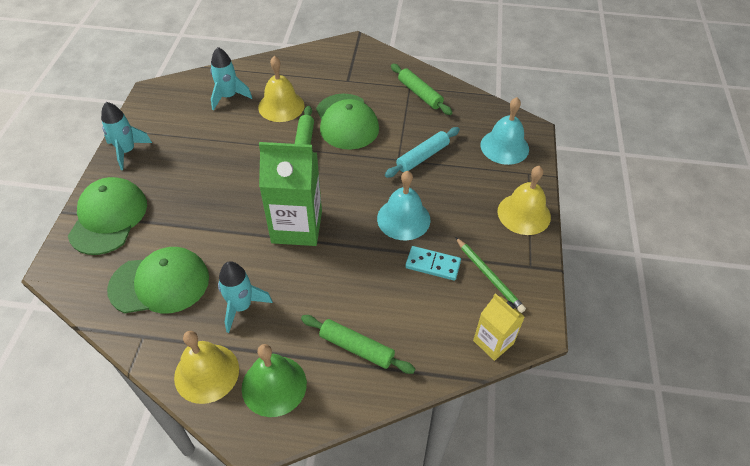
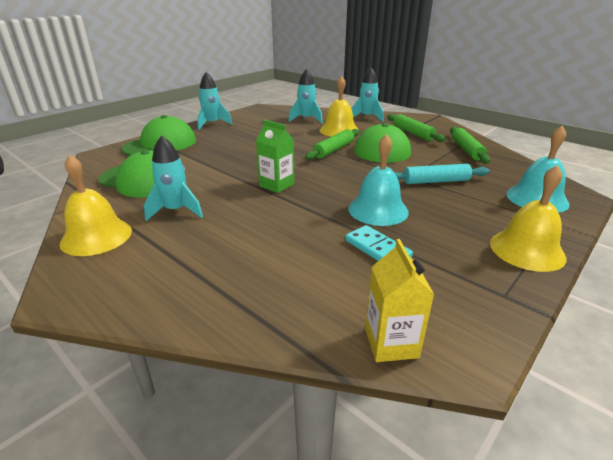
camera: 35 degrees right, 20 degrees down
green bell [242,344,307,417] -> none
green carton [259,142,322,246] -> green carton [256,120,294,193], size x0.57
green rolling pin [301,315,415,374] -> green rolling pin moved to [387,114,445,142]
green pencil [455,237,526,313] -> none
none -> turquoise rocket [351,67,383,122]

